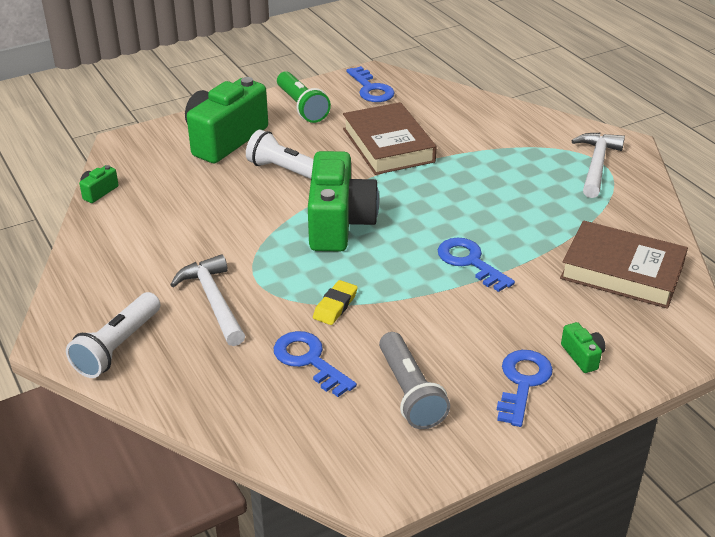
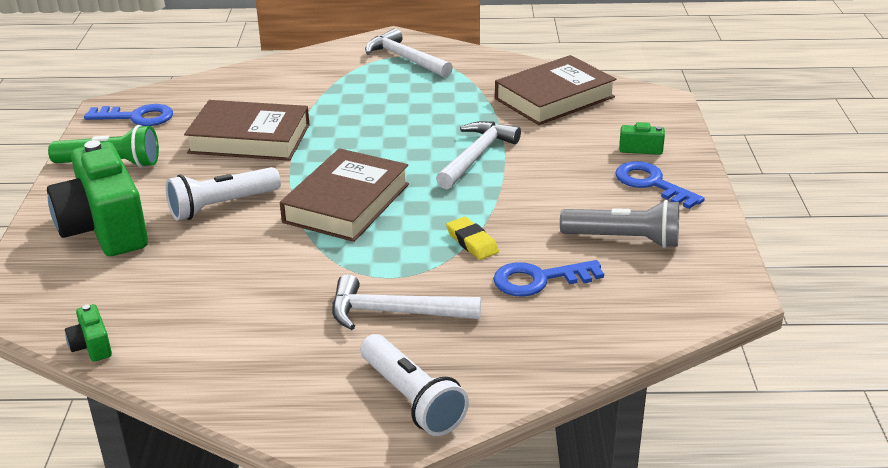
camera: 60 degrees left, 5 degrees down
green camera [308,151,379,252] -> brown book [280,148,409,242]
blue key [438,238,515,292] -> white hammer [436,121,521,189]

